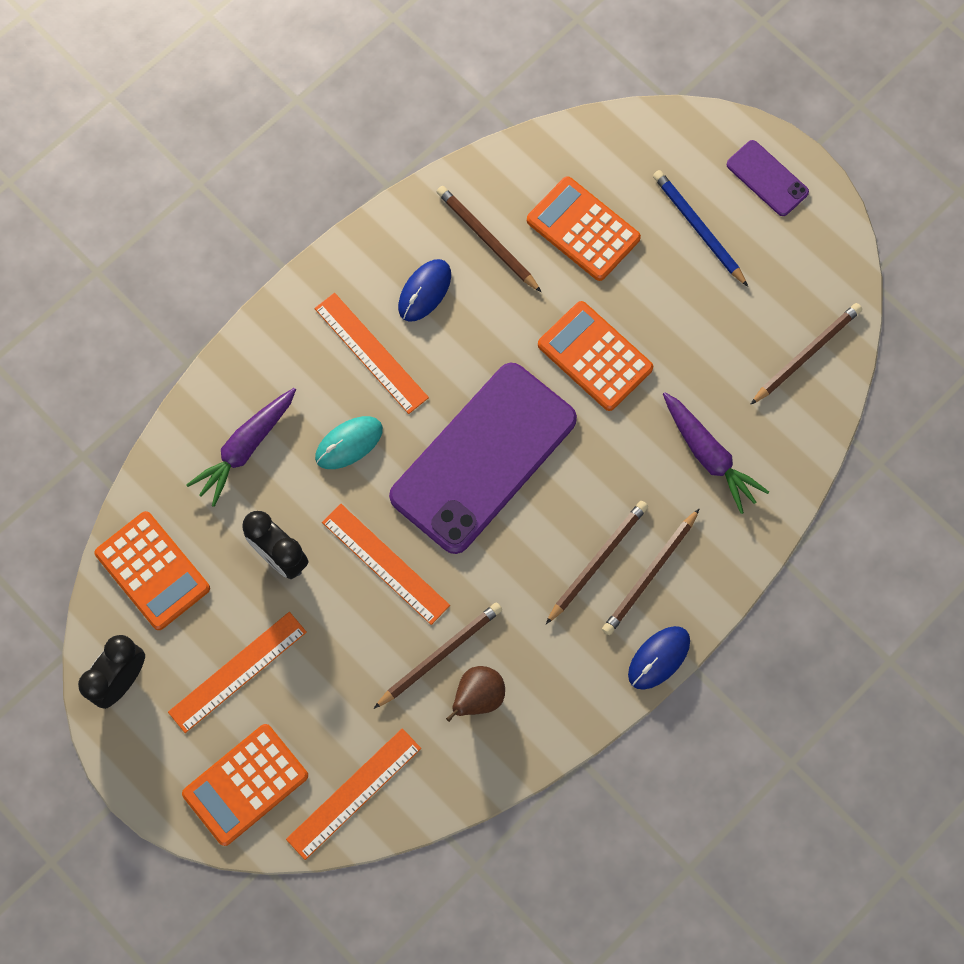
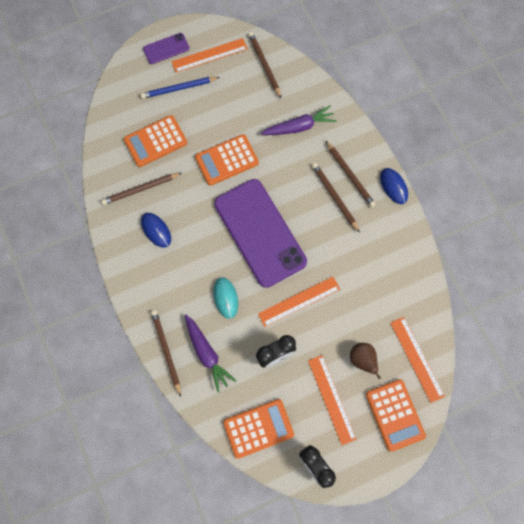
camera: 70 degrees left, 0 degrees up
orange ruler [314,293,429,414] -> orange ruler moved to [171,38,248,73]
brown pencil [374,602,502,709] -> brown pencil moved to [151,310,181,397]
brown pear [446,666,505,722] -> brown pear moved to [350,343,381,379]

